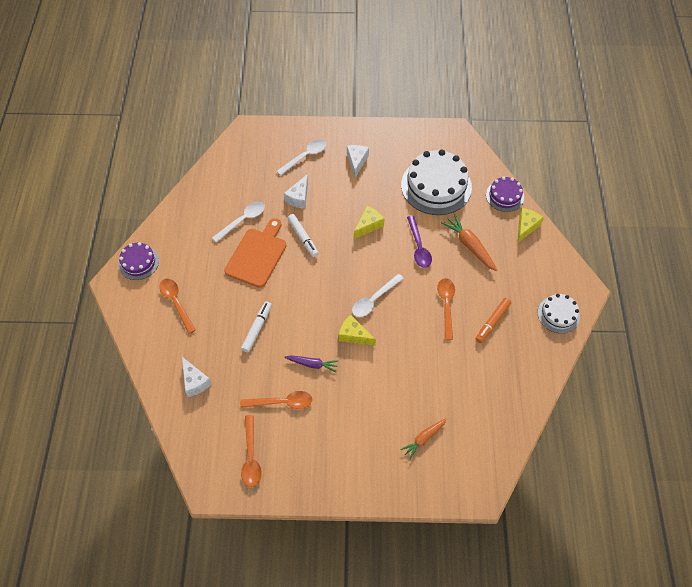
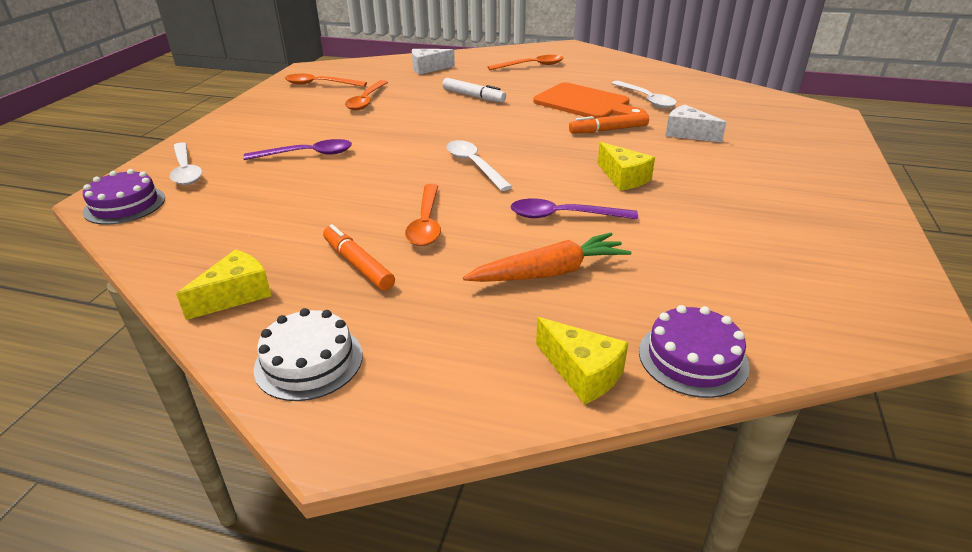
camera: 105 degrees right, 25 degrees down
purple cake [118,242,159,280] -> purple cake moved to [83,169,165,225]
white spoon [277,139,326,176] -> white spoon moved to [170,142,202,185]
purple carrot [284,355,339,372] -> none
white marker [288,214,318,257] -> orange marker [569,112,649,134]
yellow cheese [339,315,376,346] -> yellow cheese moved to [176,249,272,320]
white cheese [347,145,369,178] -> none
orange carrot [400,418,447,459] -> none
white cake [401,149,472,215] -> none
orange spoon [437,278,455,340] -> orange spoon turned 75 degrees clockwise [405,184,441,246]
none -> purple spoon [243,139,352,160]

